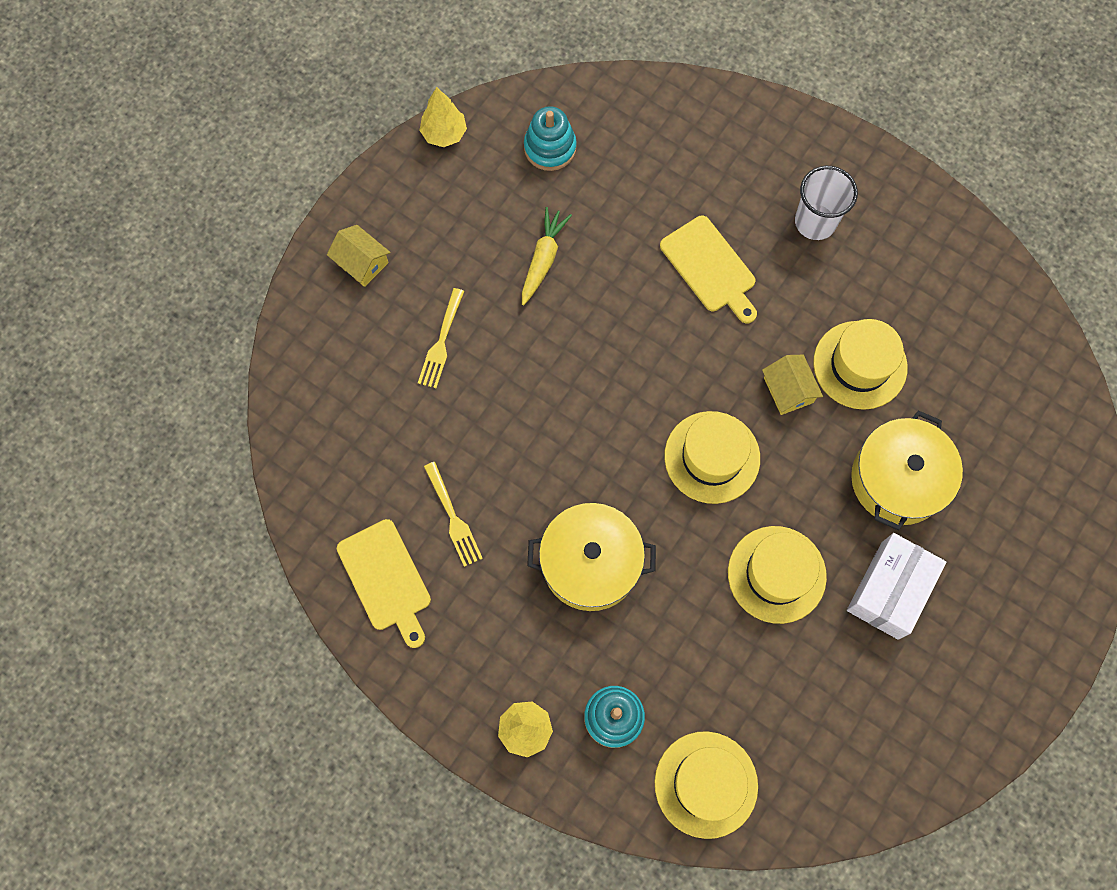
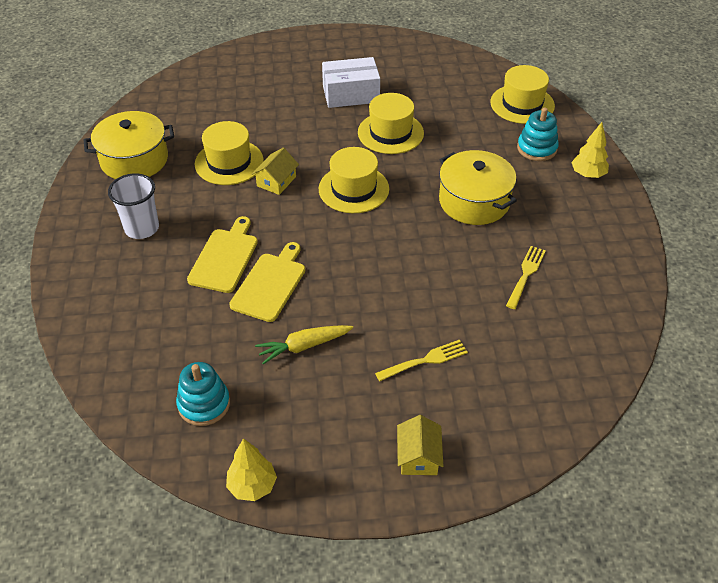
camera: 130 degrees left, 25 degrees down
yellow cutting board [337,519,431,648] -> yellow cutting board moved to [229,242,305,322]
yellow pot [851,411,963,530] -> yellow pot moved to [84,111,174,179]

